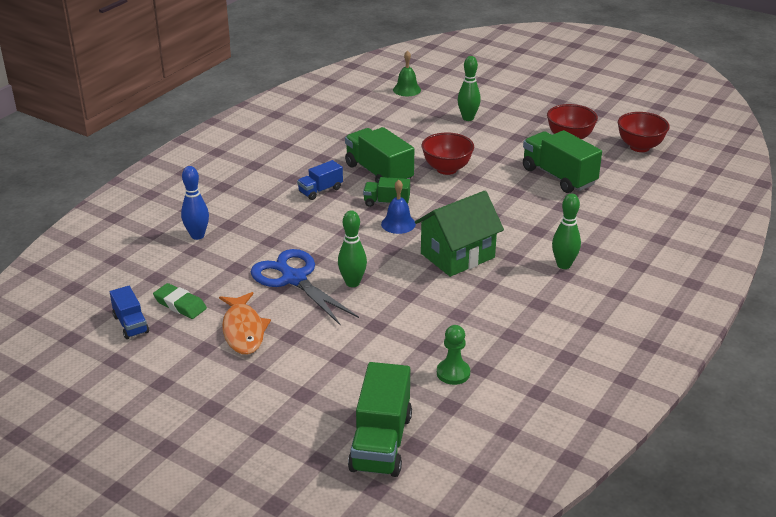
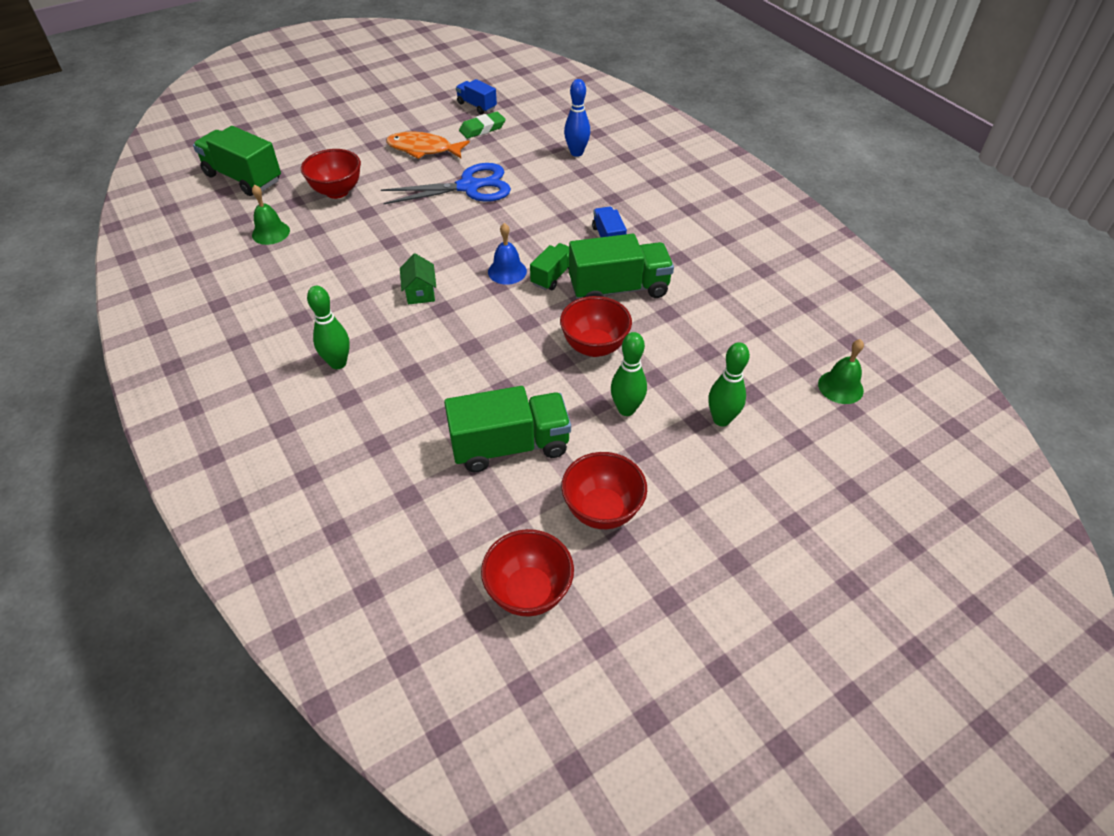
camera: 115 degrees right, 15 degrees up
blue truck [110,286,149,339] -> blue truck turned 45 degrees clockwise [456,79,497,114]
green bowling pin [338,210,367,287] -> green bowling pin moved to [611,332,647,416]
green house [415,191,504,277] -> green house [400,253,436,305], size x0.49
green pawn [437,325,470,385] -> green bell [252,184,290,245]
none -> red bowl [301,149,361,199]

